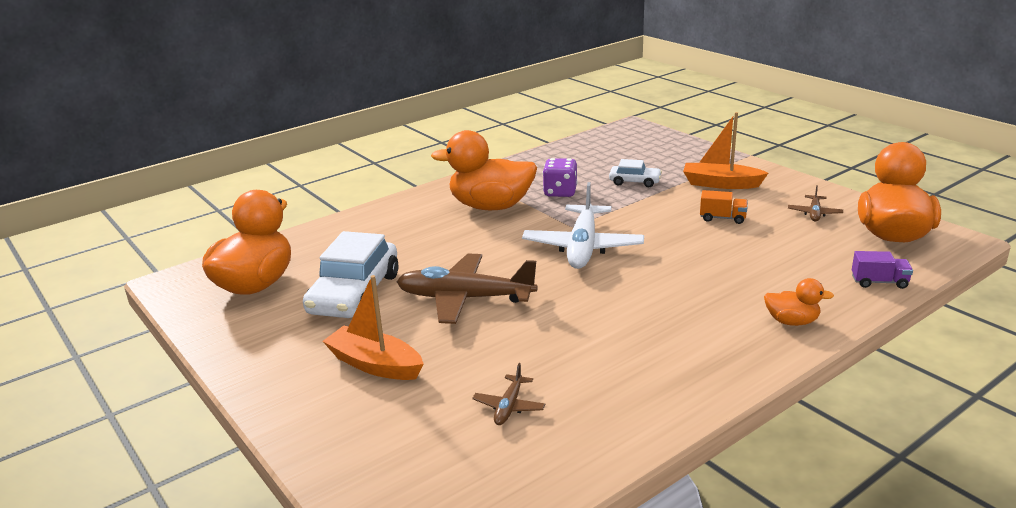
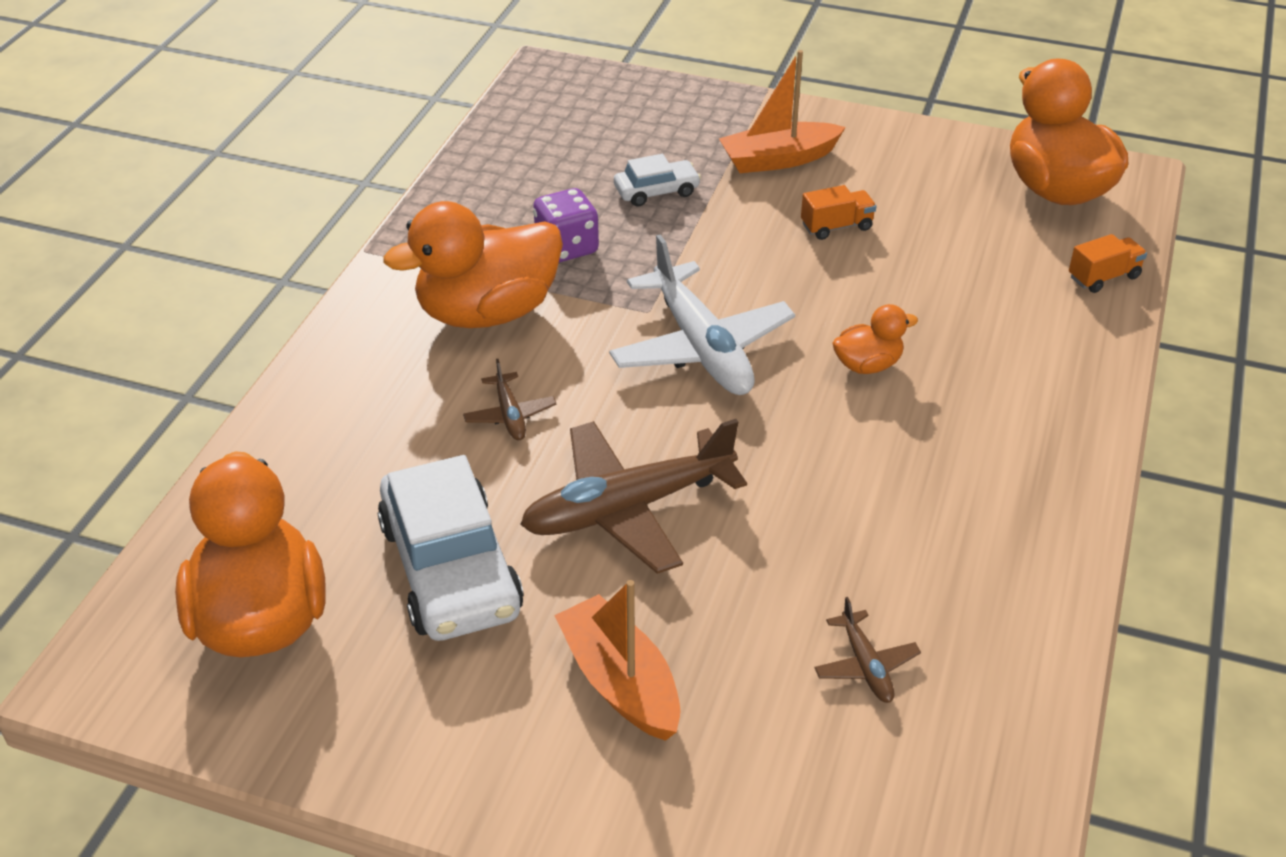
camera: 35 degrees left, 15 degrees up
orange boat [323,275,423,380] -> orange boat turned 60 degrees clockwise [554,580,680,741]
orange duck [764,278,834,326] -> orange duck moved to [833,304,918,374]
brown plane [788,185,843,221] -> brown plane moved to [463,359,557,440]
purple truck [852,251,913,289] -> orange truck [1069,234,1147,293]

